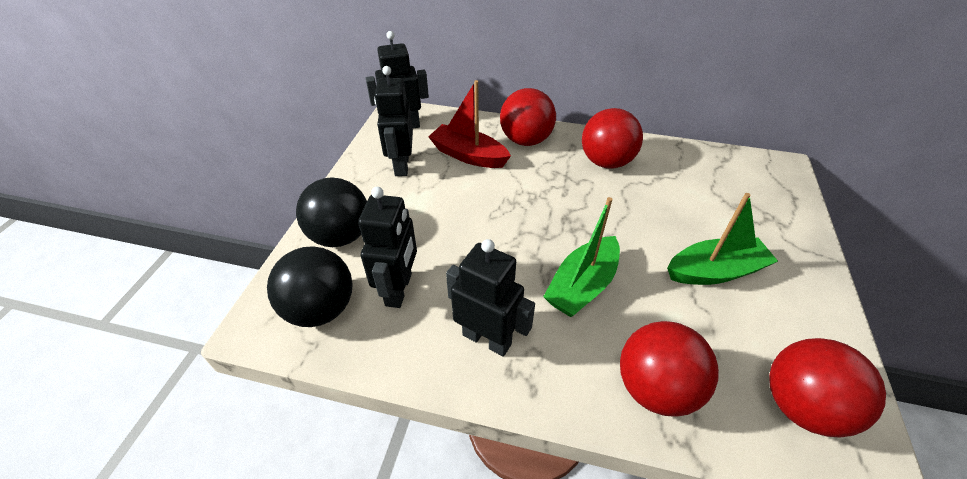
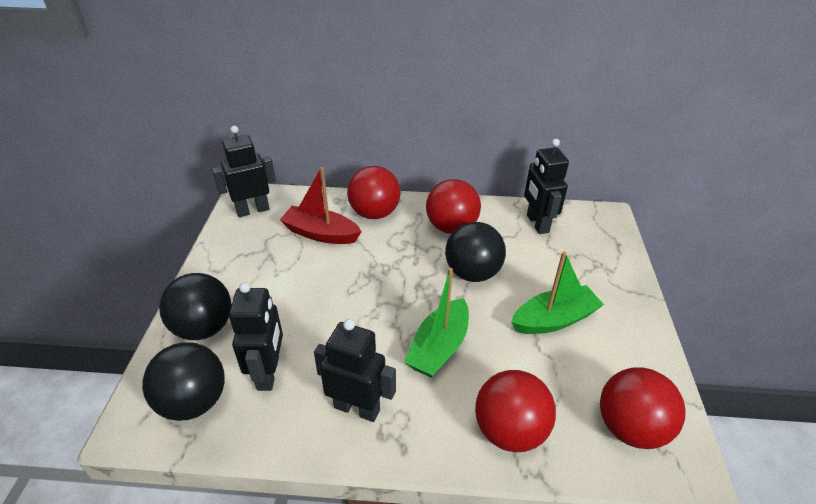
camera: 10 degrees left, 5 degrees down
black robot [374,66,413,176] -> black robot moved to [524,139,569,234]
none -> black ball [445,222,506,282]

